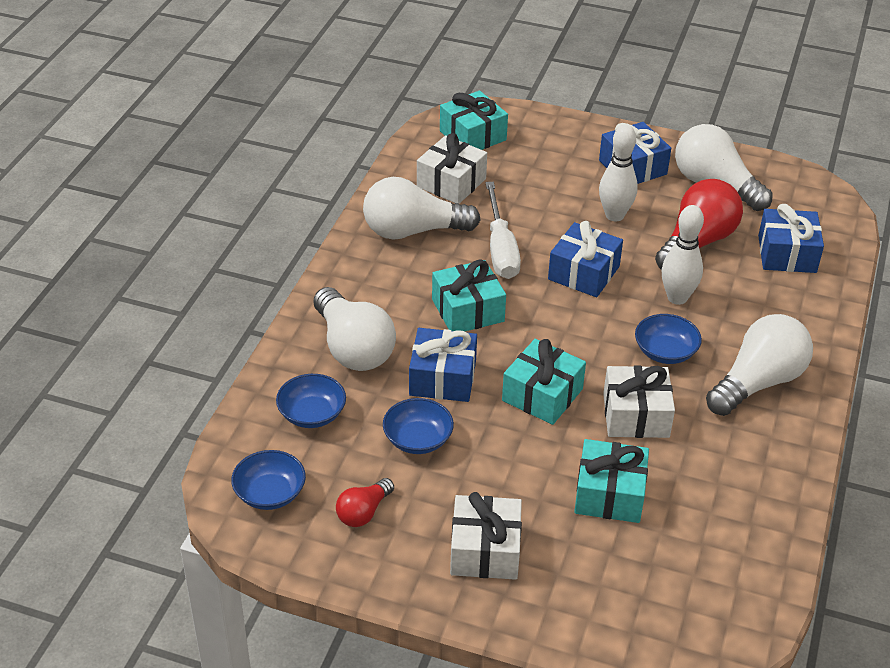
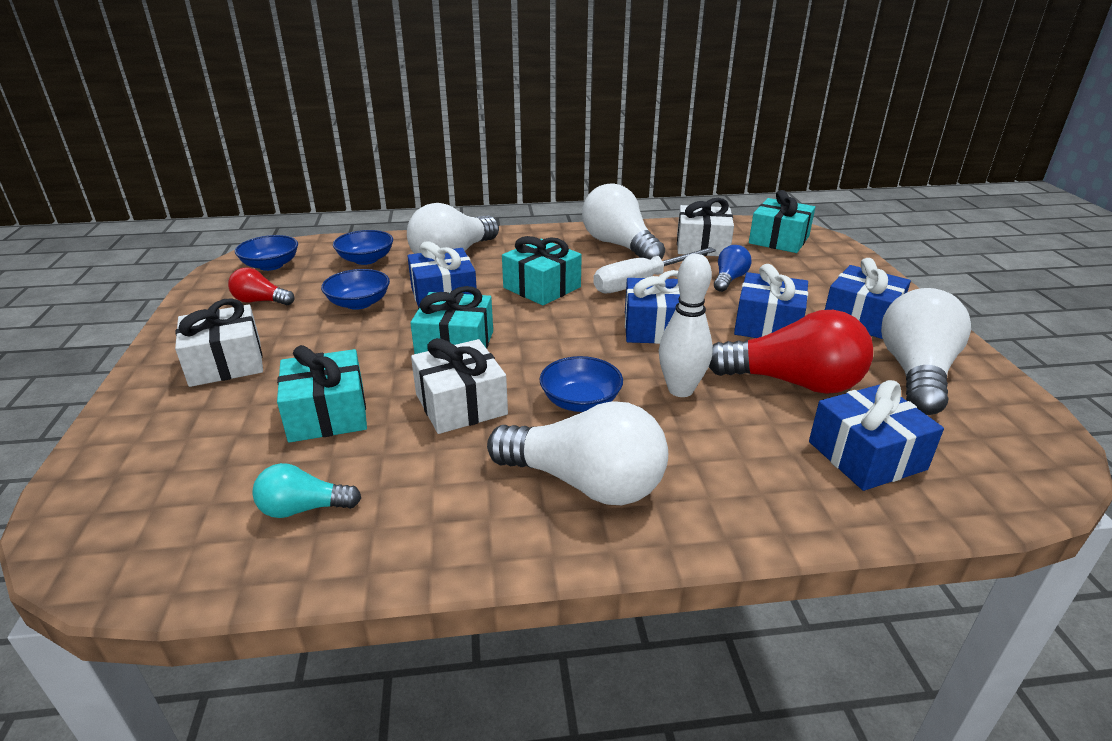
camera: 65 degrees right, 10 degrees down
white bowling pin [599,125,638,221] -> blue gift [734,264,808,338]
none -> turquoise light bulb [252,463,361,518]
none -> blue light bulb [714,245,751,292]

